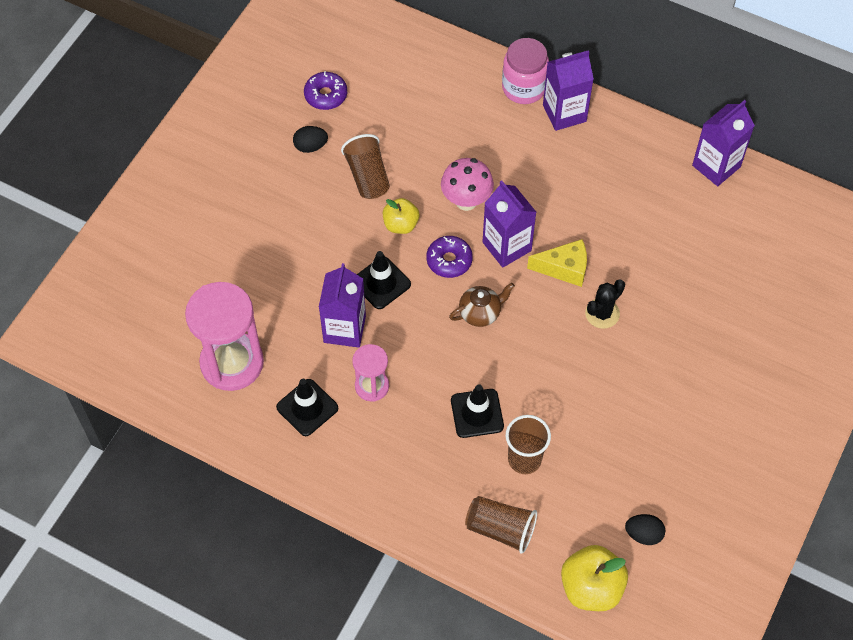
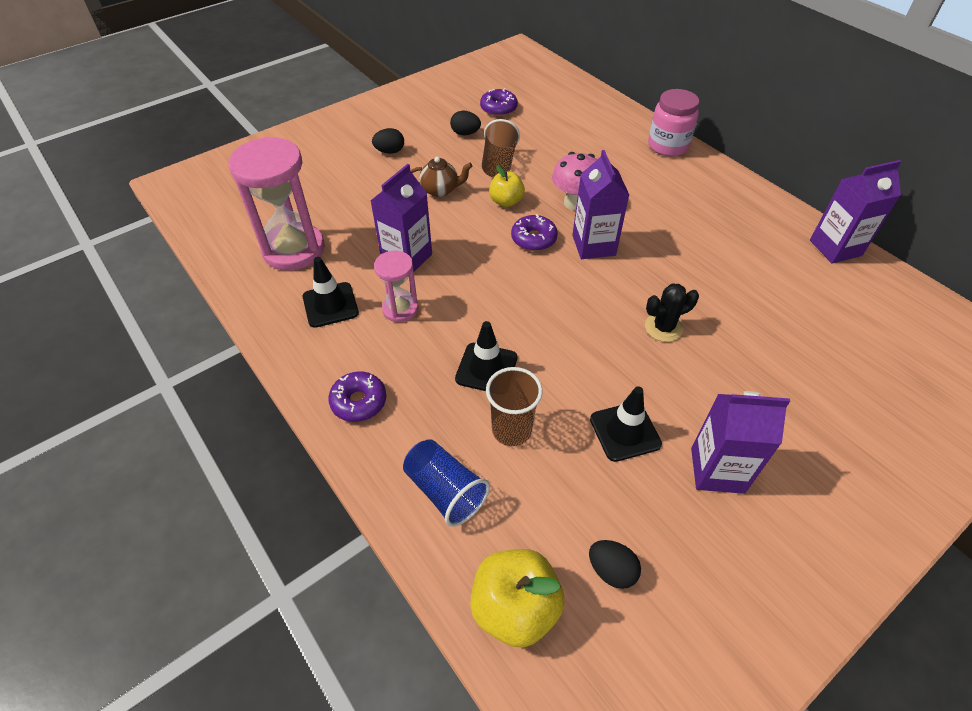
camera: 25 degrees right, 10 degrees down
black traffic cone [357,251,411,309] -> black traffic cone moved to [590,386,662,462]
brown teapot [449,283,515,327] -> brown teapot moved to [410,157,472,197]
brown cup [465,496,537,554] -> blue cup [403,439,490,527]
yellow cheese [527,239,587,287] -> none
purple carton [543,50,594,131] -> purple carton moved to [691,391,790,494]
none -> purple donut [328,372,386,422]
none -> black egg [372,128,404,154]

